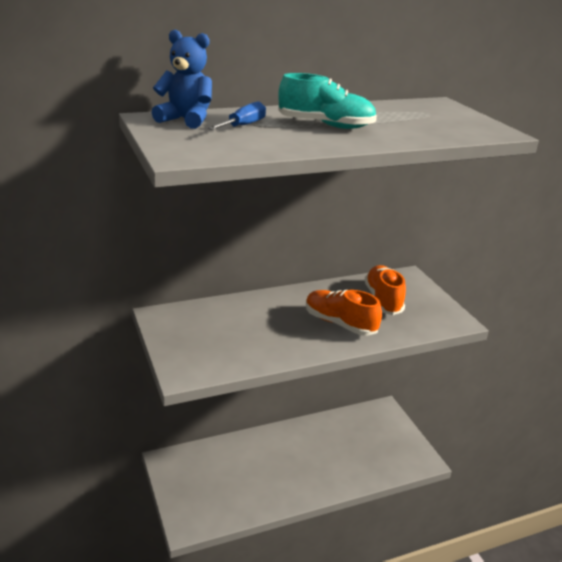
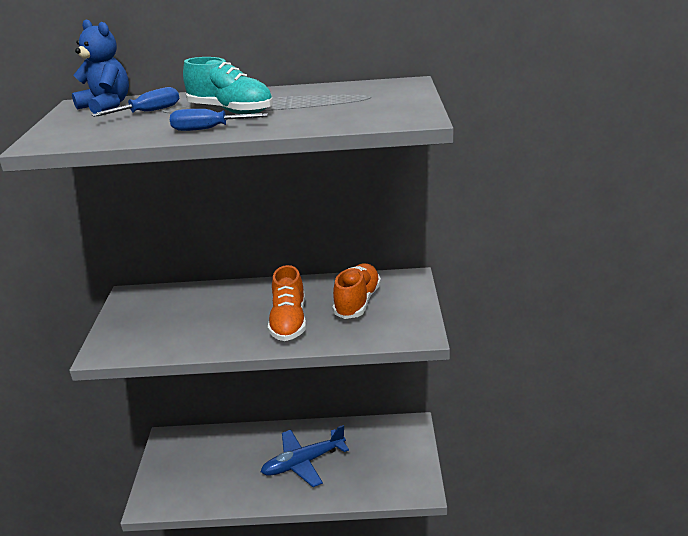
camera: 25 degrees right, 0 degrees up
orange shoe [306,290,382,336] -> orange shoe turned 150 degrees counterclockwise [268,265,306,341]
none -> blue screwdriver [170,109,268,131]
none -> blue plane [261,425,349,487]

